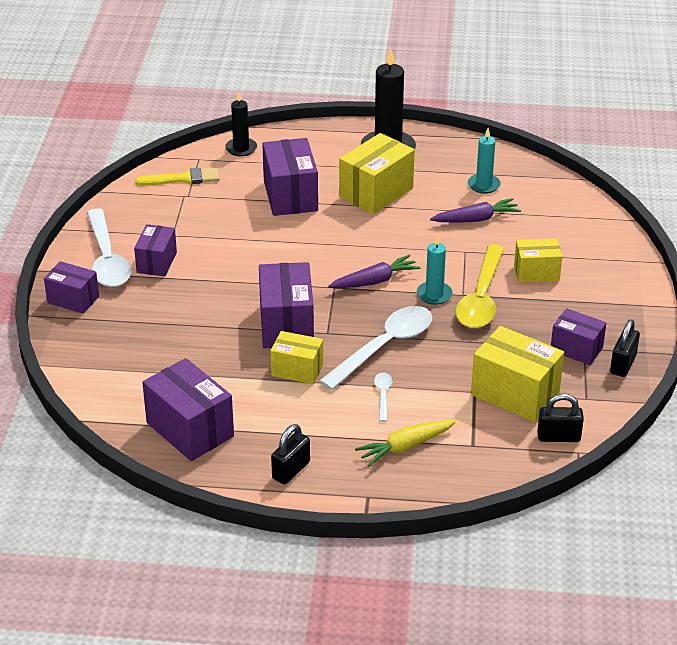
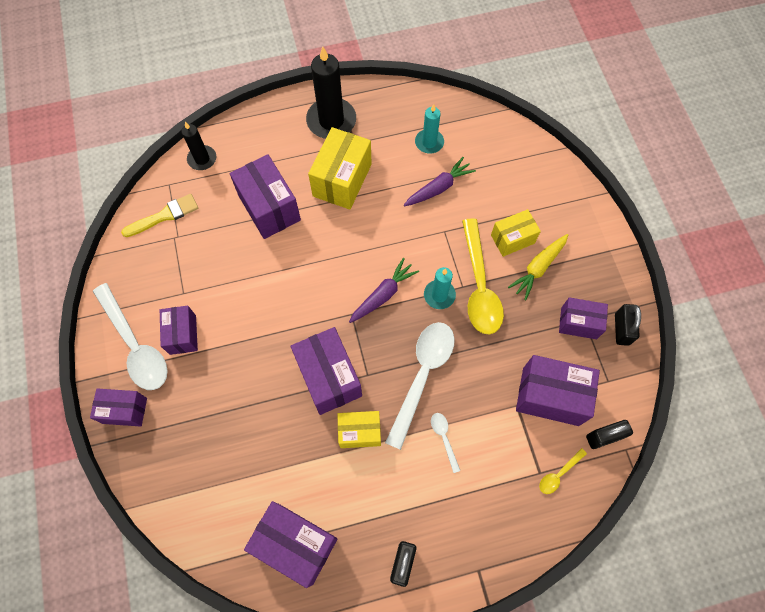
camera: 20 degrees left, 30 degrees up
yellow carrot [355,420,456,466] -> yellow carrot moved to [508,234,568,300]
yellow box [471,326,564,422] -> purple box [516,355,600,426]
none -> yellow spoon [539,448,587,494]

